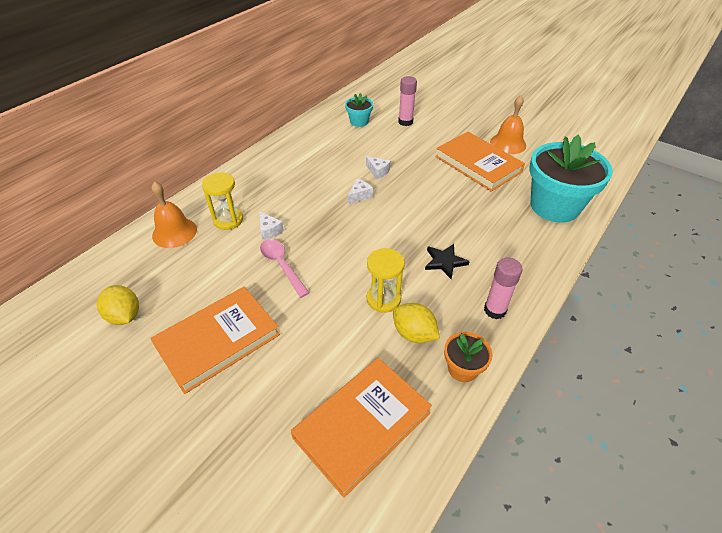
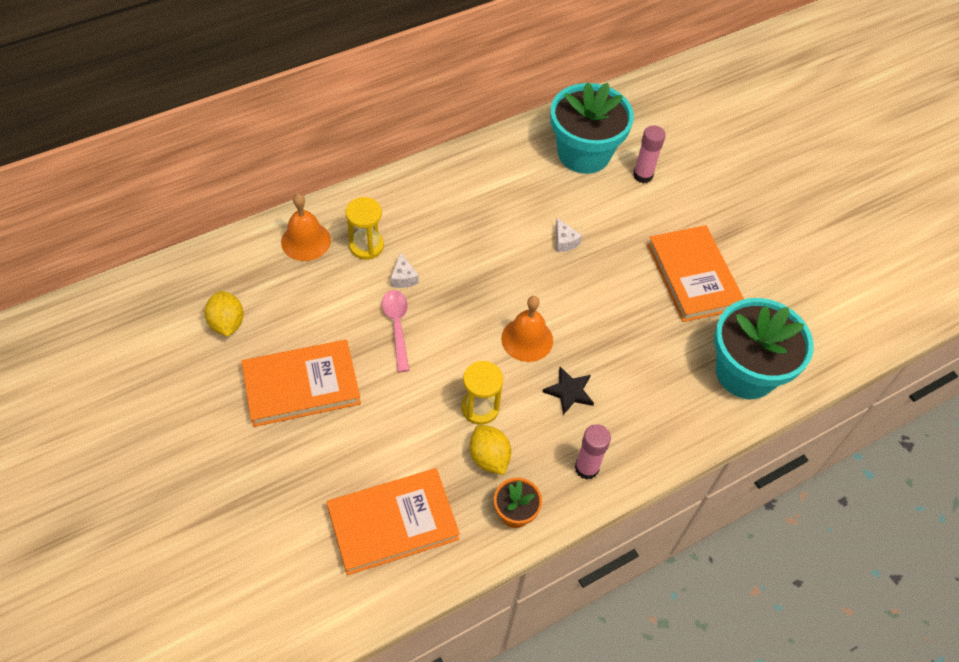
camera: 20 degrees right, 10 degrees up
turquoise flower pot [345,93,373,127] -> turquoise flower pot [550,82,634,174], size x2.14
white cheese [348,179,373,204] -> none
orange bell [490,95,526,154] -> orange bell moved to [501,296,553,362]

